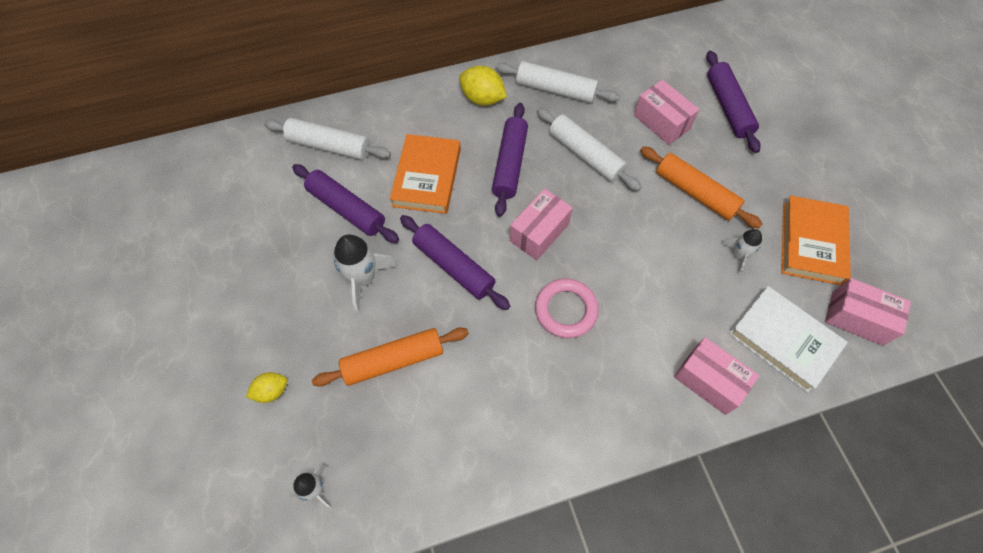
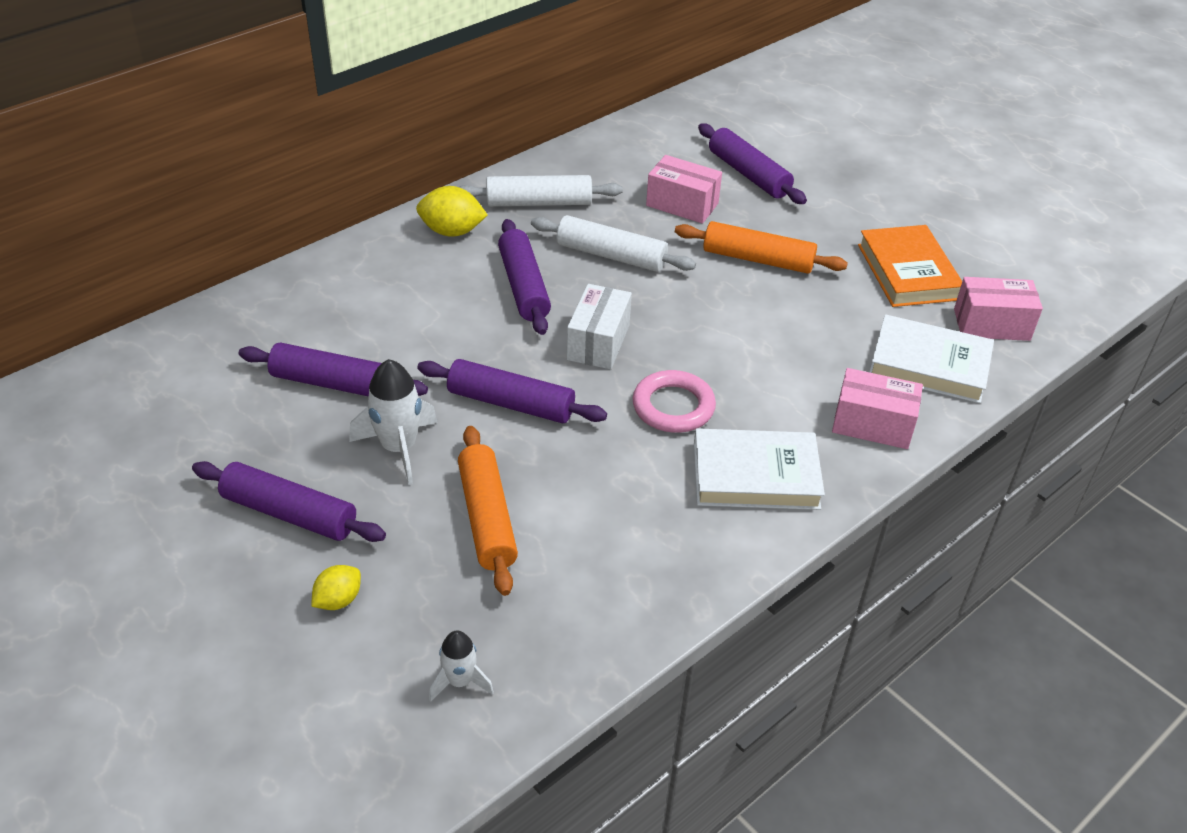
camera: 25 degrees left, 20 degrees down
white rolling pin [264,118,391,160] -> none
orange rolling pin [312,328,469,387] -> orange rolling pin turned 60 degrees counterclockwise [458,426,518,596]
orange book [390,134,461,214] -> none
pink box [510,189,573,260] -> white box [567,284,632,369]
white rocket [720,229,762,274] -> none
none -> purple rolling pin [192,461,386,542]
none -> white book [694,428,825,510]

